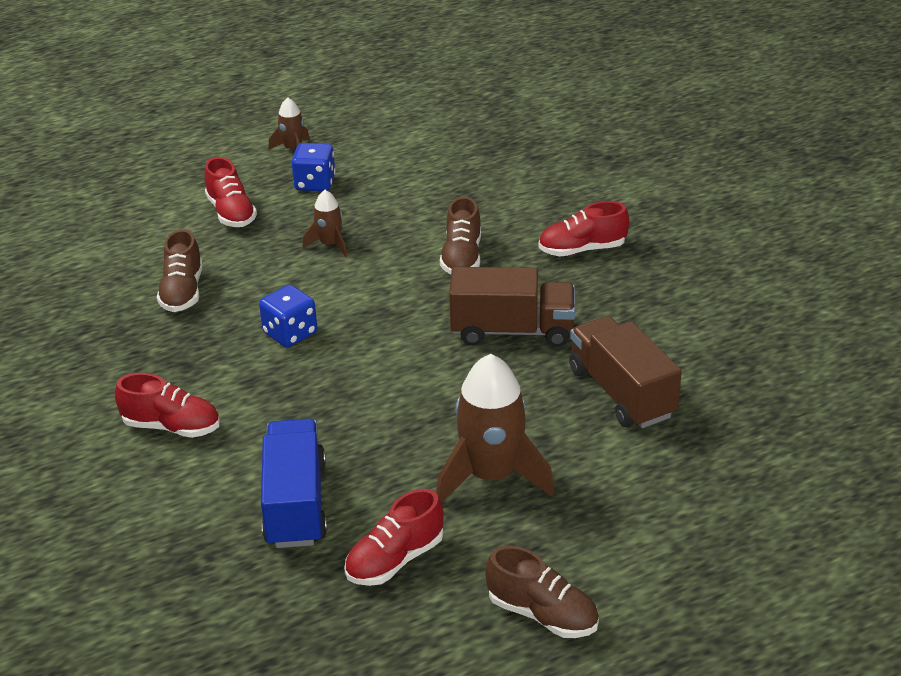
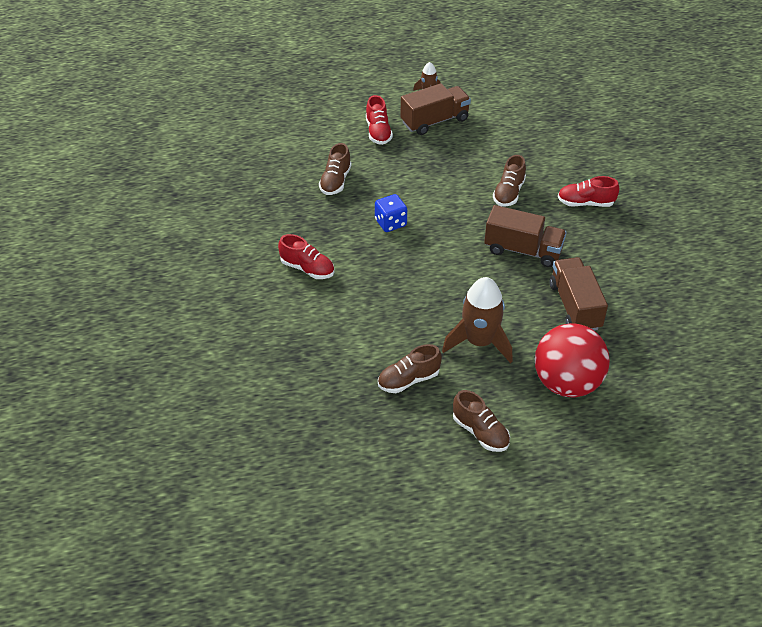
camera: 15 degrees right, 10 degrees up
blue truck [261,419,327,548] -> none
blue dice [292,143,335,191] -> brown truck [400,83,471,135]
brown rocket [302,190,347,257] -> none
red shoe [344,489,444,586] -> brown shoe [378,344,442,393]
none -> red ball [535,323,610,397]

